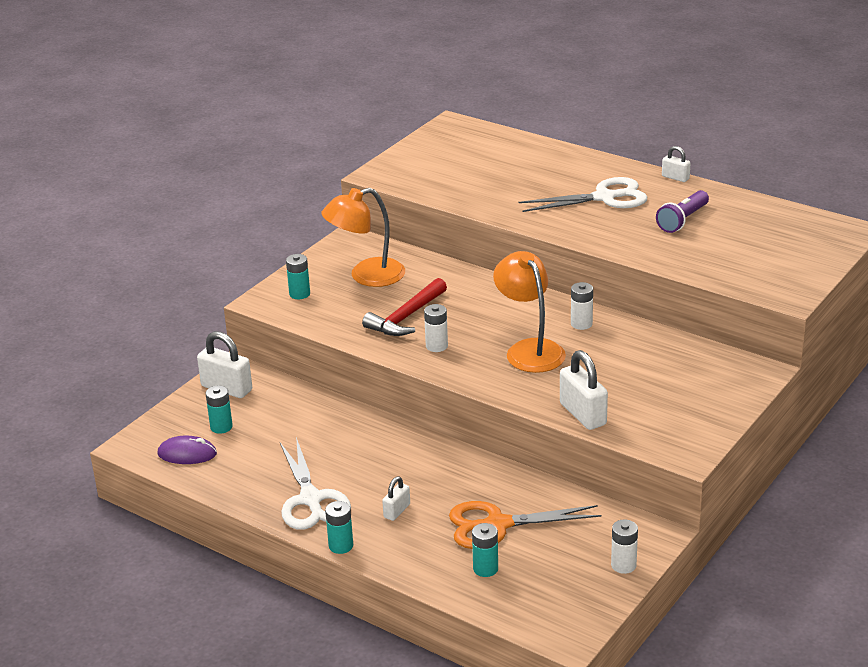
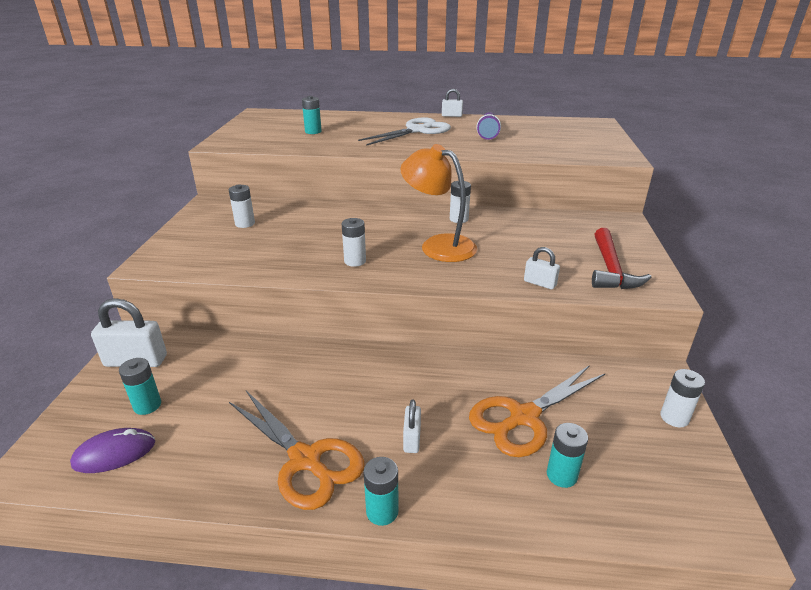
camera: 30 degrees left, 0 degrees up
white scissors [280,437,351,530] -> orange scissors [229,391,365,510]
turquoise battery [286,254,310,299] -> turquoise battery moved to [302,96,322,134]
orange lamp [321,188,405,287] -> white battery [229,184,255,228]
red hammer [362,278,447,336] -> red hammer moved to [592,228,652,289]
white padlock [560,350,608,430] -> white padlock [524,247,560,289], size x0.56

